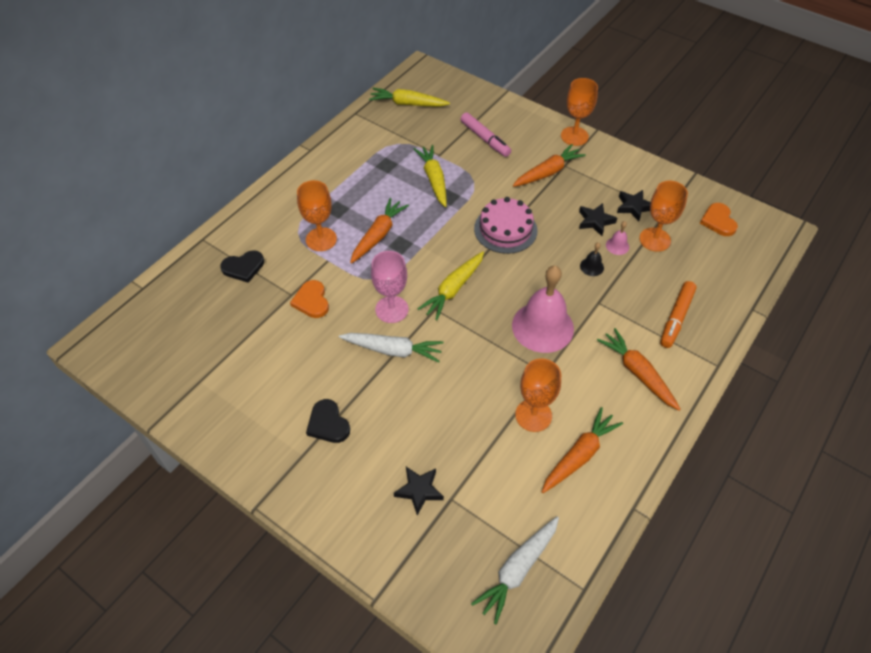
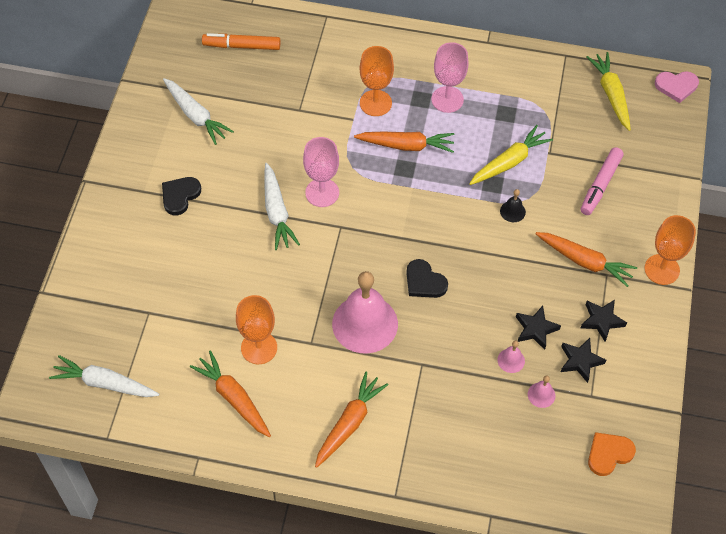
camera: 65 degrees right, 5 degrees up
black heart [220,250,264,283] -> black heart moved to [406,259,448,298]
orange heart [290,280,329,318] -> none
black star [394,467,444,515] -> black star moved to [581,300,627,342]
yellow carrot [418,251,484,321] -> none
pink cake [474,197,537,254] -> none
orange carrot [542,407,623,493] -> orange carrot turned 150 degrees counterclockwise [190,350,271,437]
black bell [580,242,604,276] -> black bell moved to [500,189,526,222]
orange goblet [639,181,688,252] -> pink bell [528,376,556,408]
orange marker [660,281,697,348] -> orange marker moved to [202,33,280,50]
none -> white carrot [163,78,234,145]
none -> pink goblet [431,42,469,113]
none -> pink heart [655,71,699,103]

